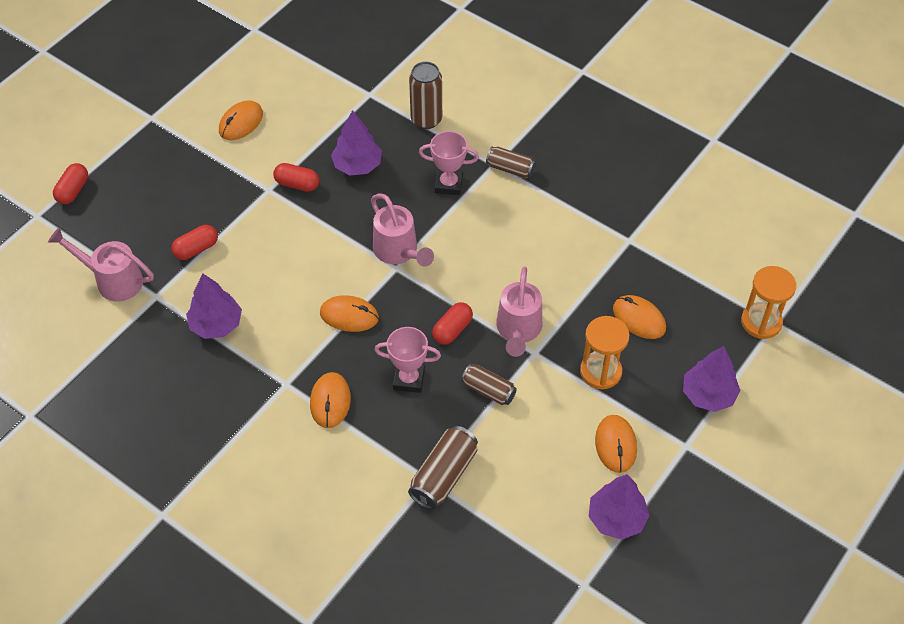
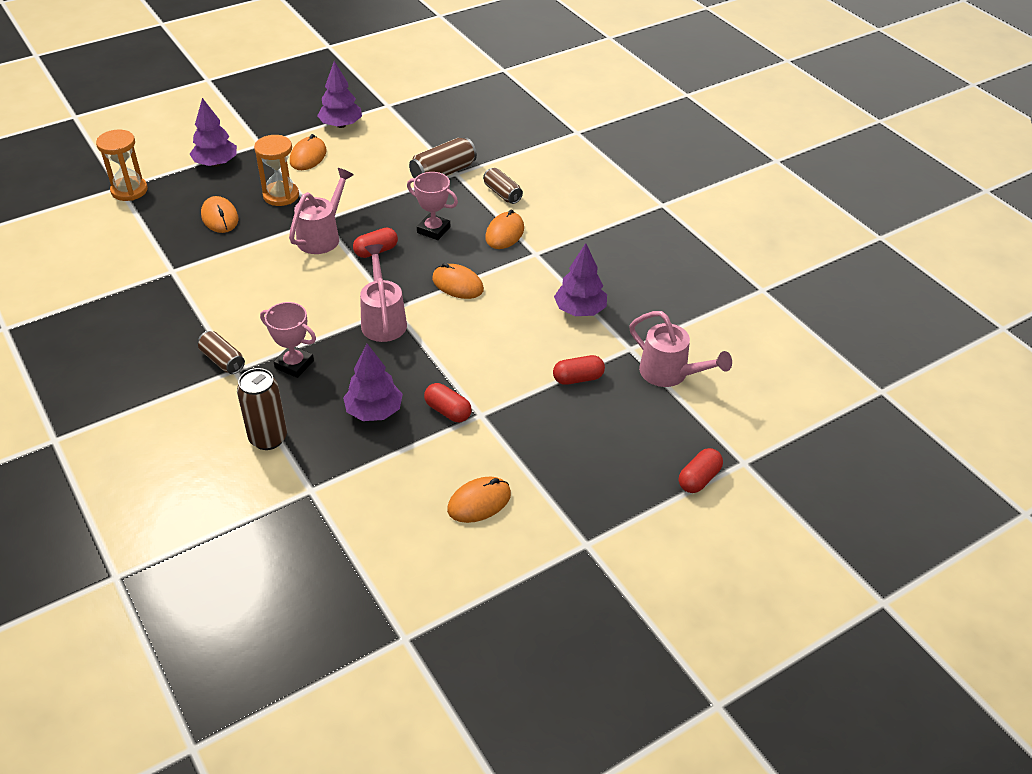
camera: 160 degrees left, 10 degrees down
brown can [461,364,517,405] -> brown can moved to [483,168,523,204]

